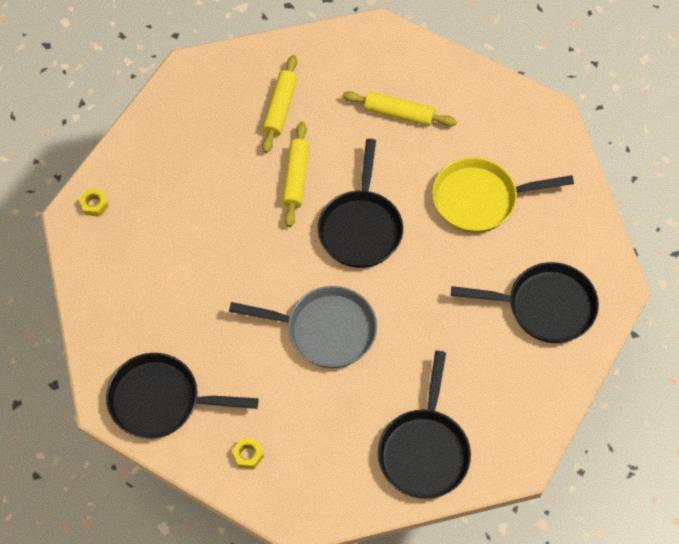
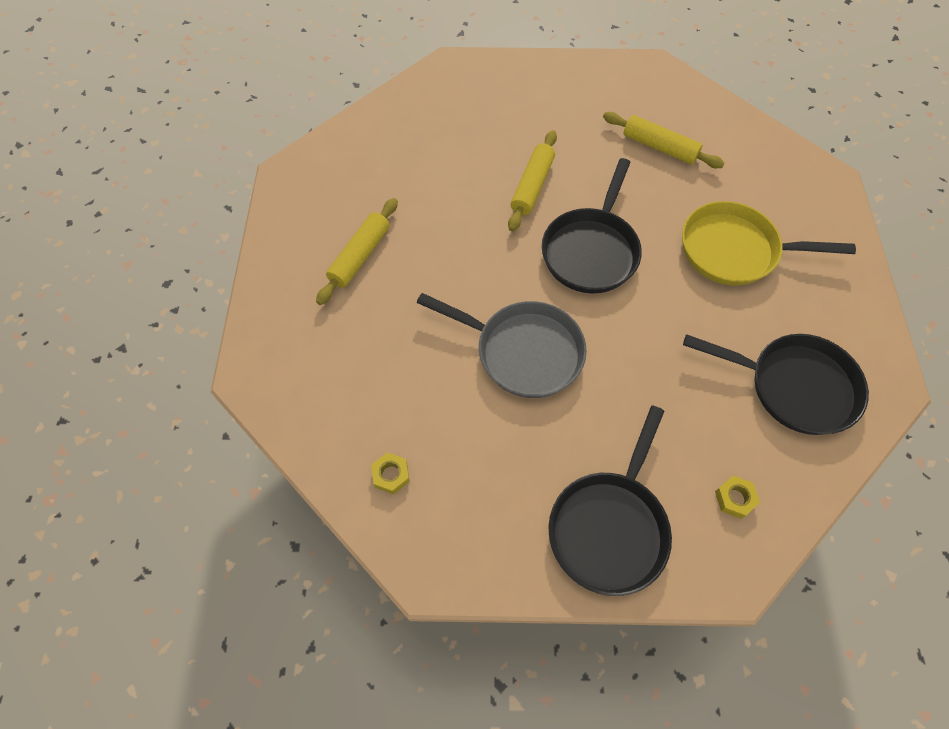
camera: 15 degrees right, 0 degrees up
yellow nut [79,189,109,217] -> yellow nut moved to [715,476,760,519]
black pan [106,353,259,438] -> none
yellow rolling pin [262,55,297,153] -> yellow rolling pin moved to [316,198,398,305]

